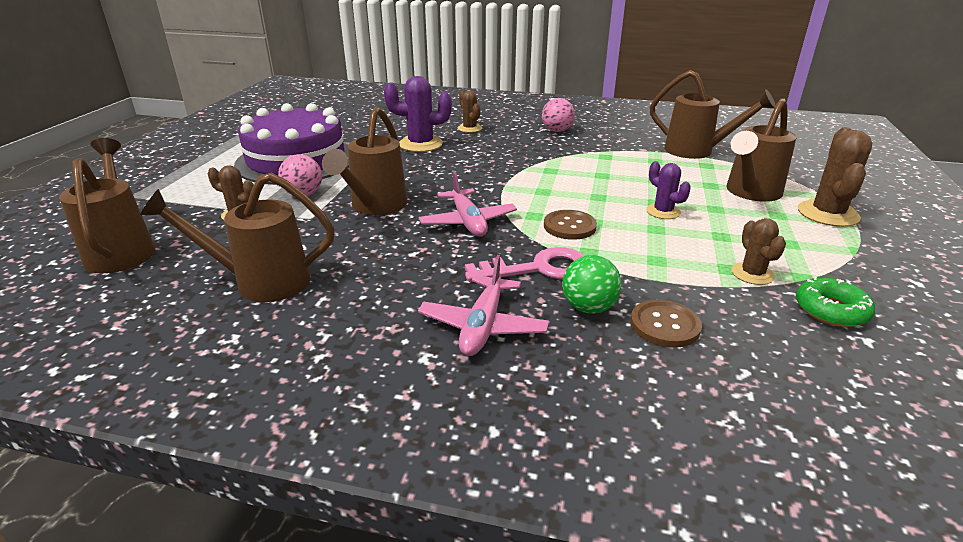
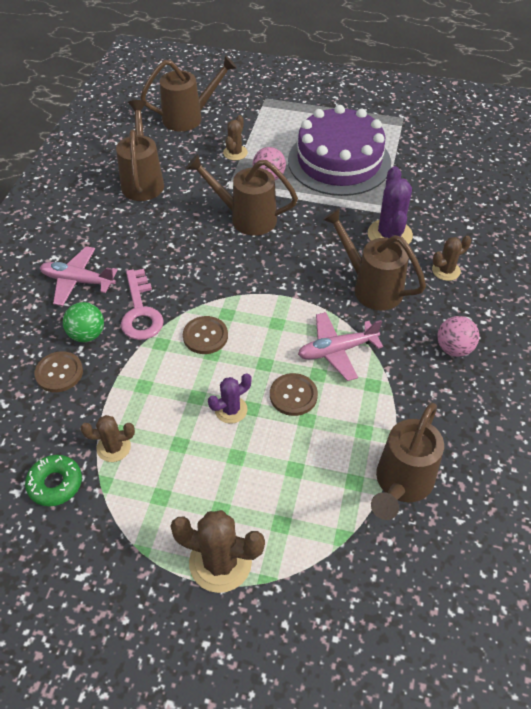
camera: 90 degrees right, 20 degrees up
pink plane [419,172,517,237] -> pink plane moved to [298,312,383,381]
brown watering can [726,98,796,202] -> brown watering can moved to [322,208,426,310]
none -> brown button [270,373,318,416]

